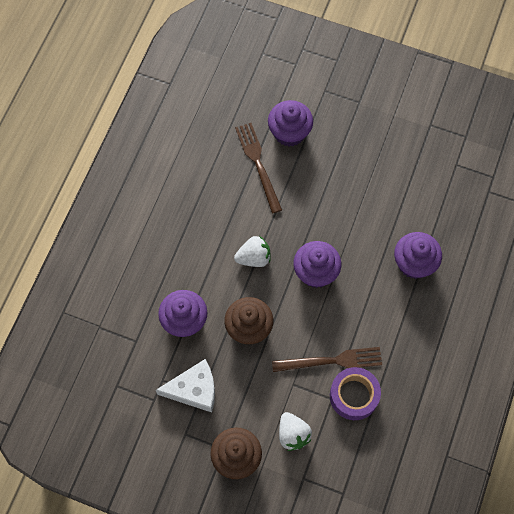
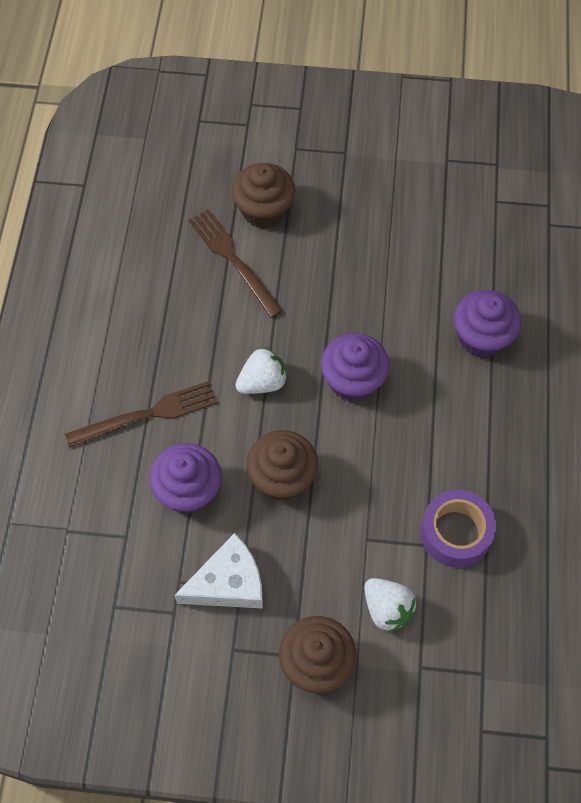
camera: 15 degrees left, 5 degrees down
purple cupcake [268,100,313,146] -> brown cupcake [232,163,295,228]
brown fork [272,347,382,372] -> brown fork moved to [65,381,217,448]

